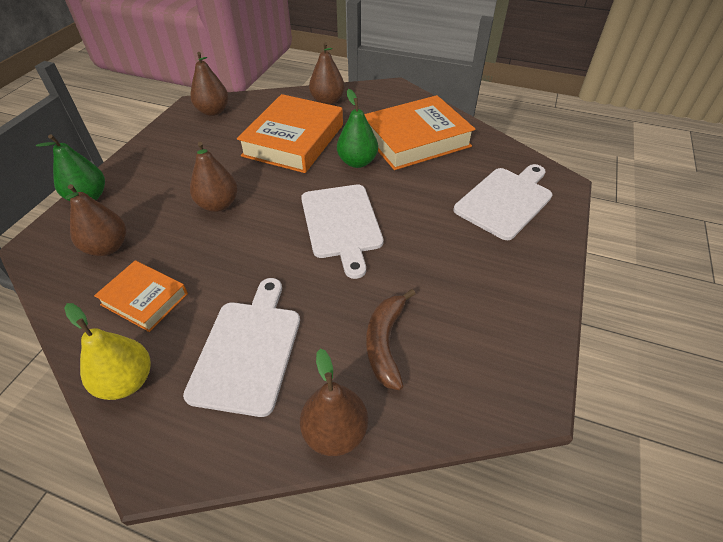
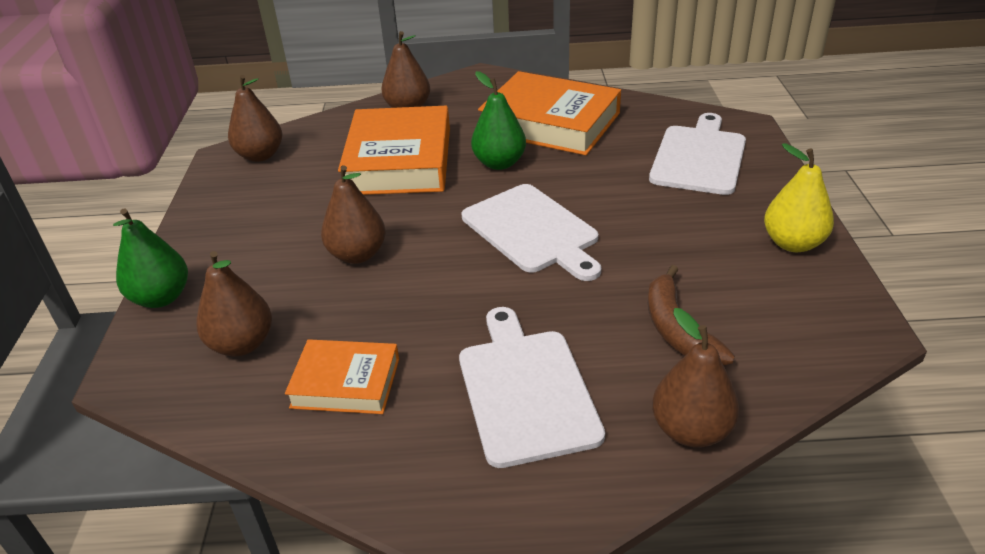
camera: 20 degrees left, 10 degrees down
yellow pear [64,303,151,400] -> yellow pear moved to [764,143,834,252]
orange book [364,95,475,170] -> orange book turned 75 degrees clockwise [478,71,621,155]

